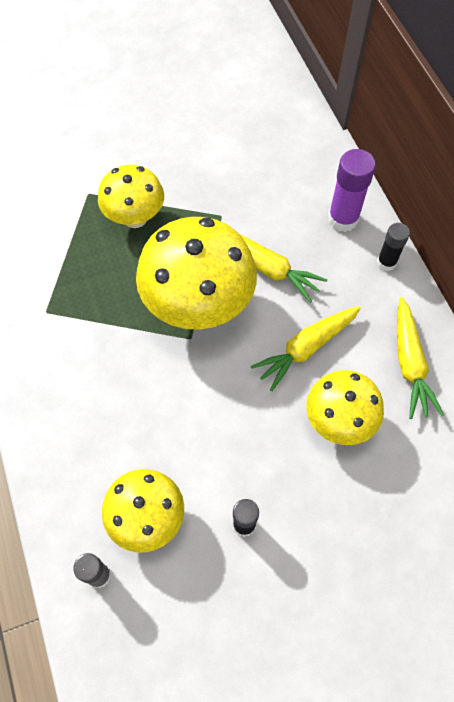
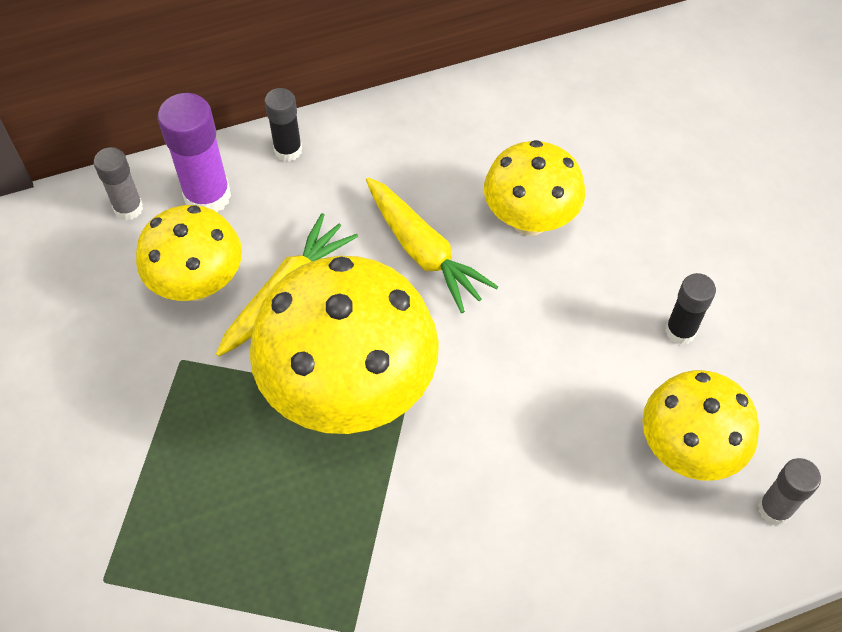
camera: 90 degrees left, 5 degrees down
yellow mushroom [98,165,164,228] -> yellow mushroom moved to [136,205,242,301]
yellow carrot [397,297,444,419] -> none
none -> grey glue stick [94,147,143,221]

